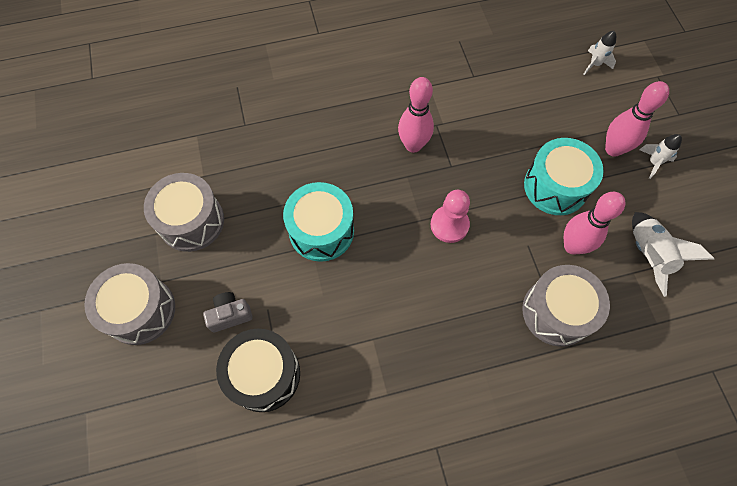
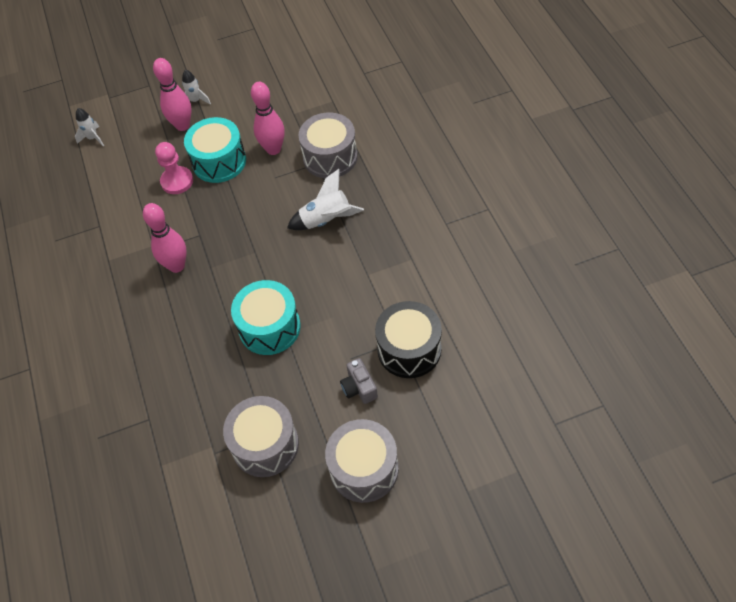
camera: 90 degrees left, 10 degrees down
pink pawn [431,190,470,243] -> pink pawn moved to [155,142,193,194]
white rocket [632,212,714,297] -> white rocket moved to [287,169,364,230]

